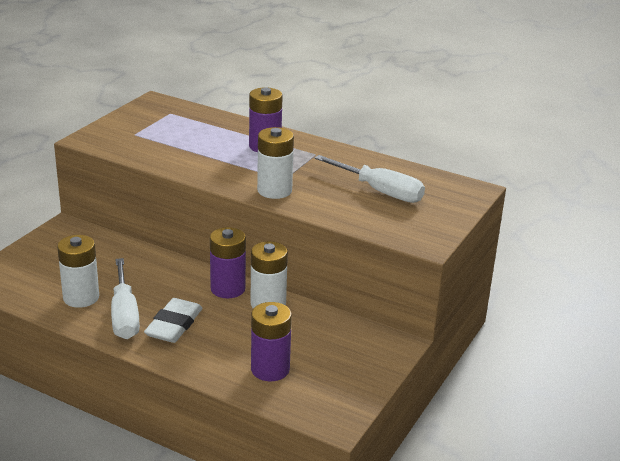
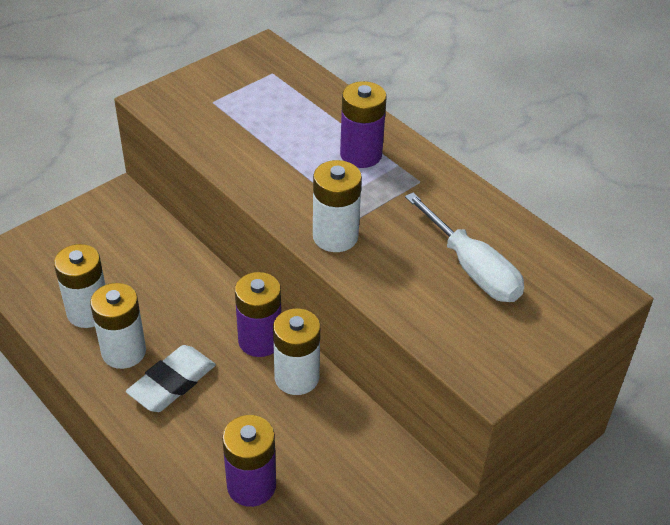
camera: 20 degrees right, 15 degrees up
white screwdriver [111,258,140,339] -> white battery [90,283,146,369]

